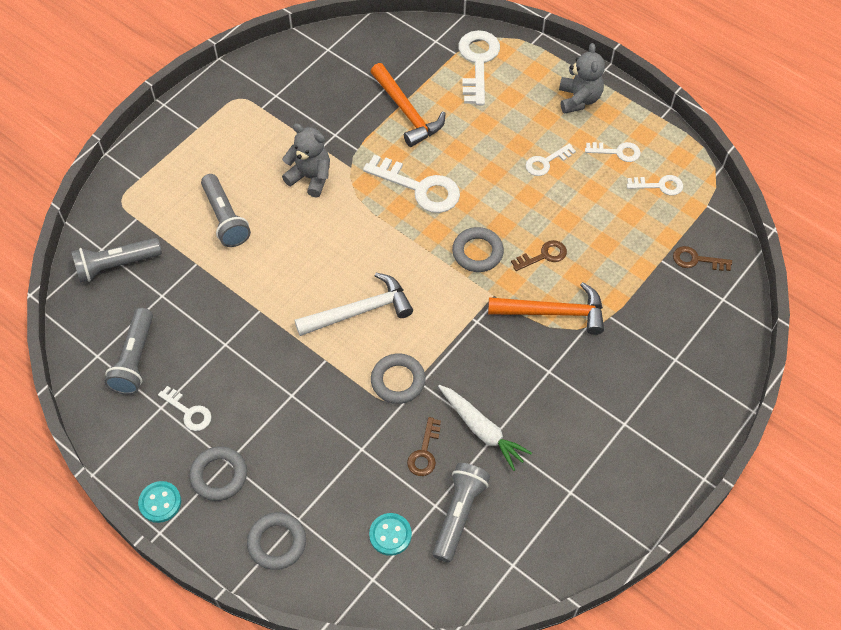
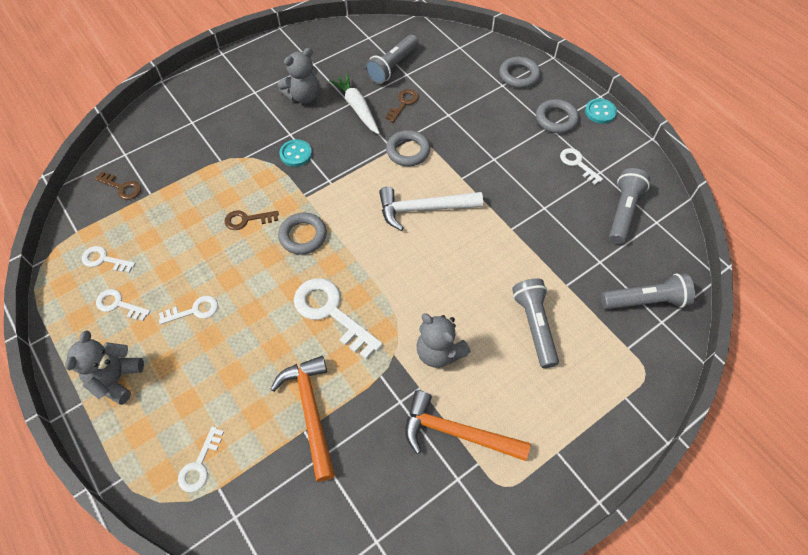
camera: 165 degrees left, 0 degrees up
turquoise button [369,513,412,556] -> turquoise button moved to [280,139,312,167]
white key [458,30,500,105] -> white key [178,426,224,493], size x0.55
orange hammer [488,282,604,335] -> orange hammer moved to [405,390,531,461]
none -> grey teddy bear [278,48,319,104]

